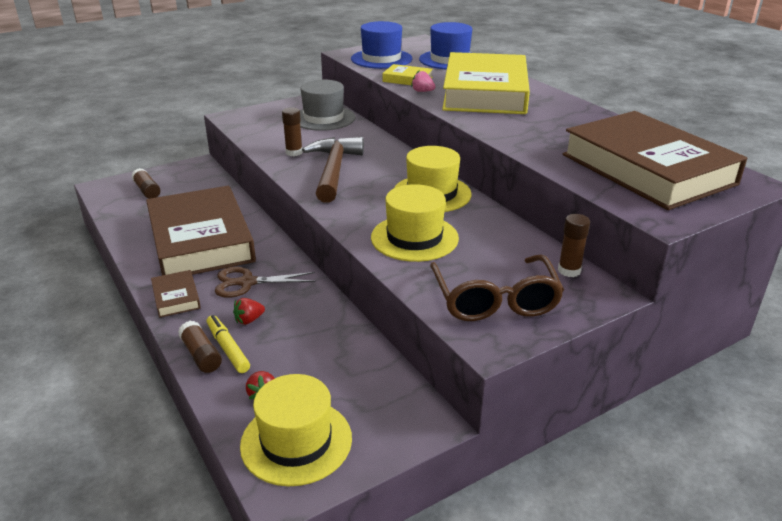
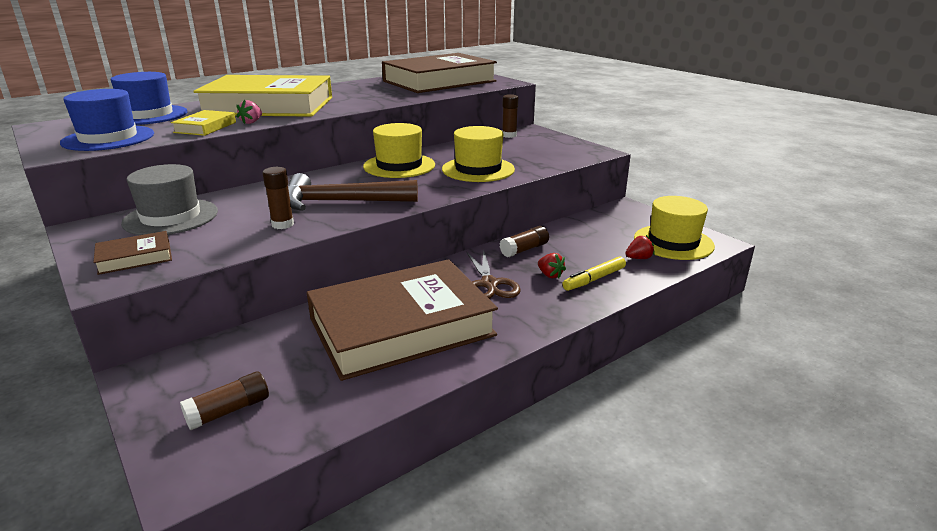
camera: 95 degrees left, 5 degrees down
brown book [151,270,201,318] -> brown book moved to [93,231,172,275]
brown glue stick [178,321,222,373] -> brown glue stick moved to [500,226,549,257]
brown glasses [430,255,564,321] -> none

